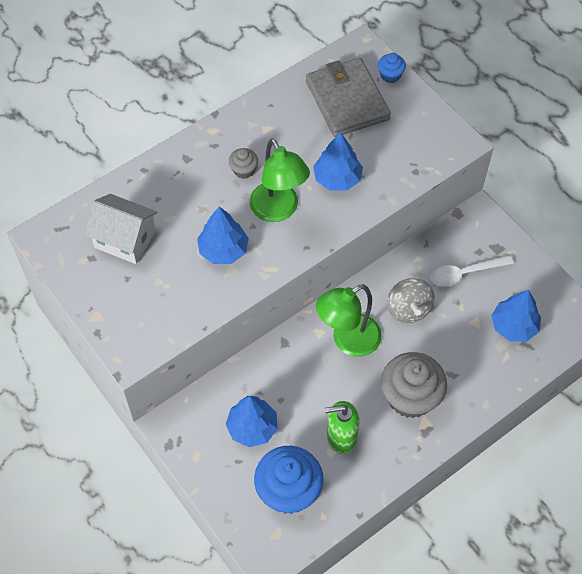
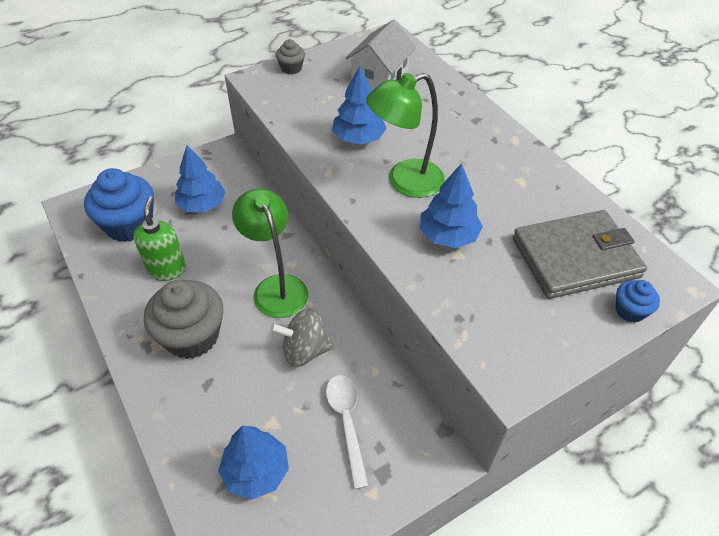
camera: 95 degrees right, 10 degrees down
grey cupcake [229,148,258,179] -> grey cupcake moved to [276,39,305,74]

